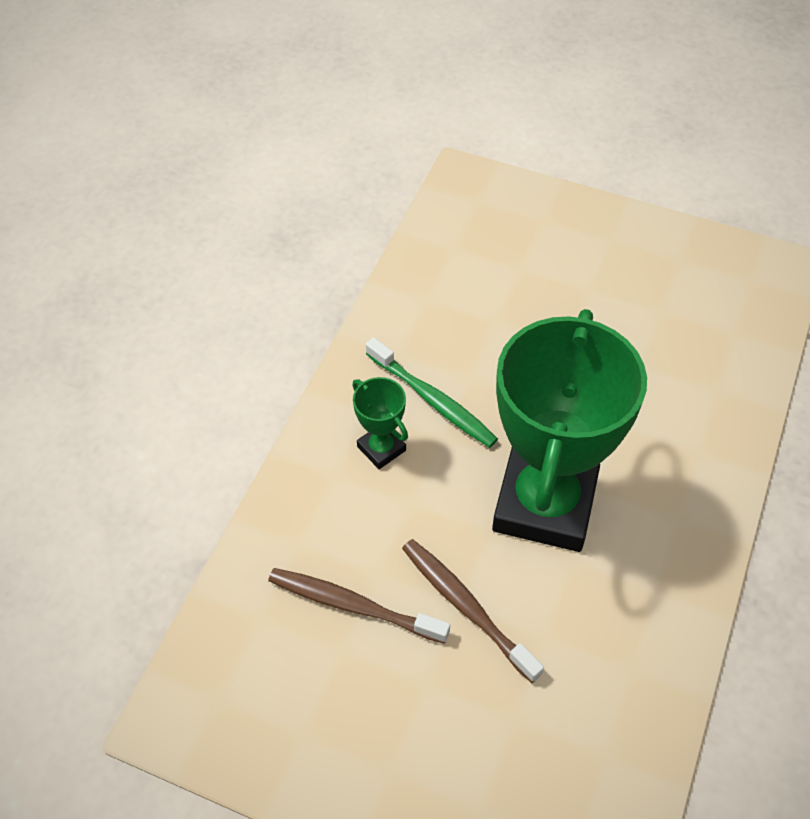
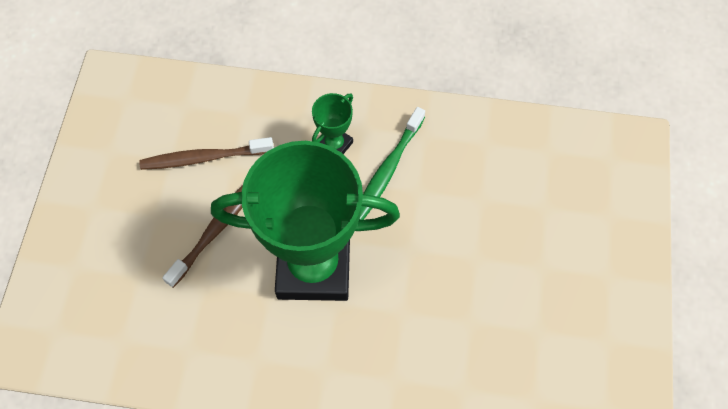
camera: 75 degrees right, 10 degrees up
brown toothbrush [268,568,450,644] -> brown toothbrush turned 105 degrees counterclockwise [139,137,274,170]

